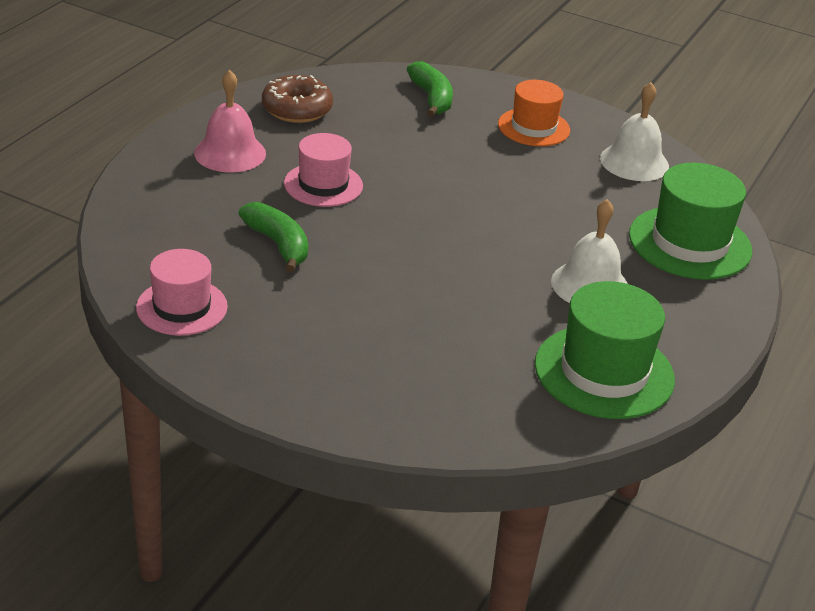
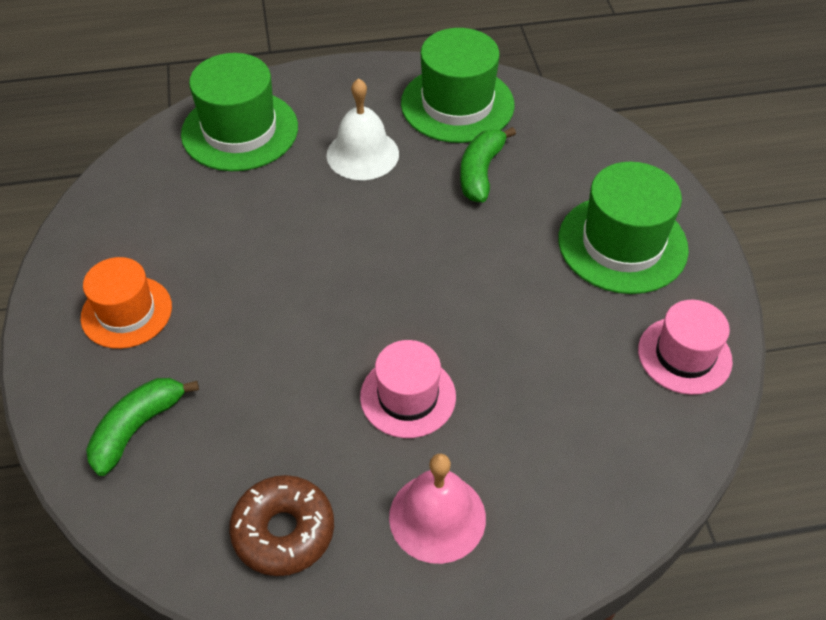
camera: 125 degrees left, 15 degrees up
green banana [238,202,308,272] -> green banana moved to [460,127,516,202]
white bell [600,82,669,181] -> none
none -> green hat [558,162,689,294]

